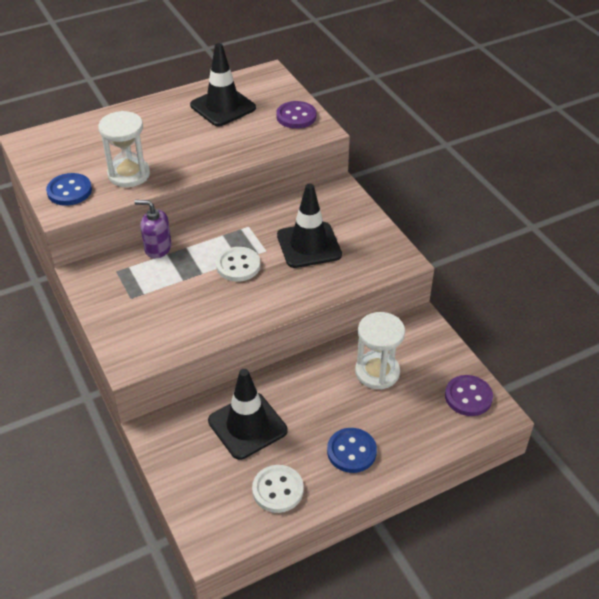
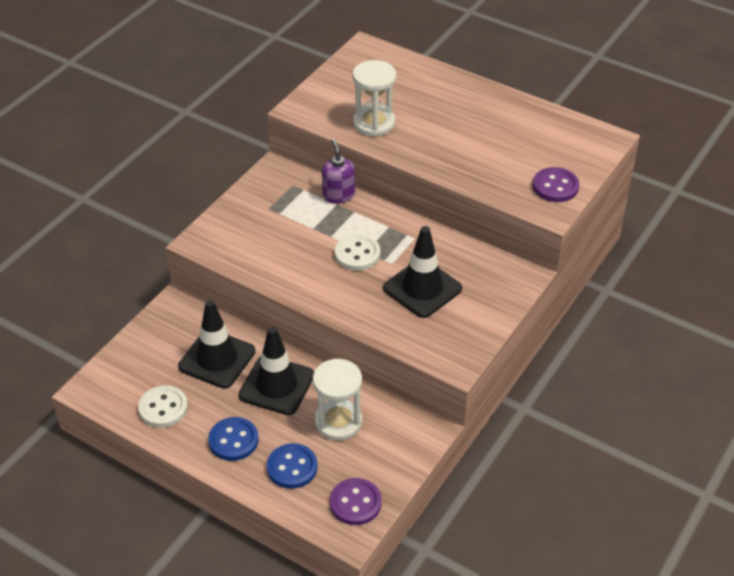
camera: 60 degrees right, 0 degrees up
blue button [46,173,92,206] -> blue button moved to [267,443,318,489]
black traffic cone [190,43,256,126] -> black traffic cone moved to [239,326,314,415]

